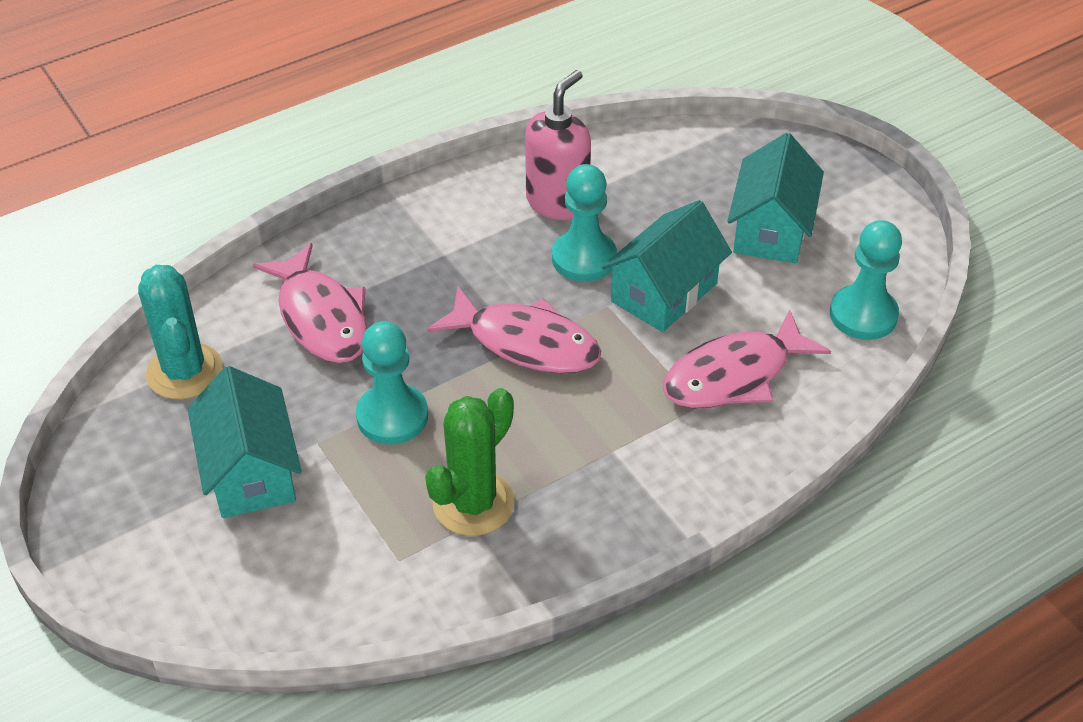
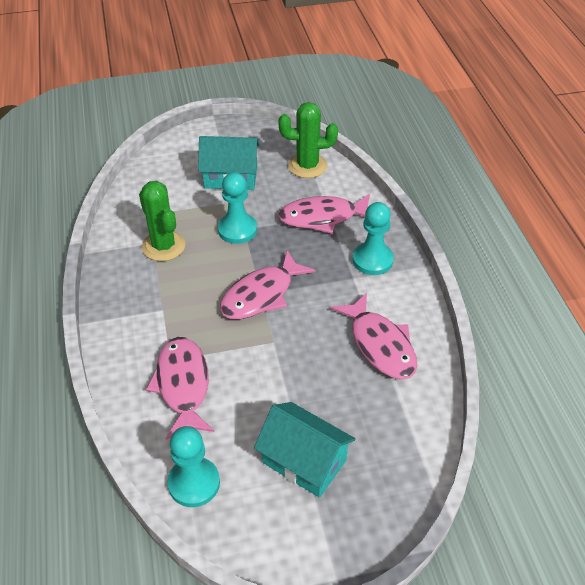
camera: 110 degrees right, 0 degrees up
turquoise cactus [138,265,223,399] -> green cactus [279,102,338,178]
pink soap dispenser [525,70,591,220] -> pink fish [331,292,417,379]
turquoise pawn [552,164,617,282] -> turquoise pawn moved to [353,202,394,275]
turquoise house [602,200,732,332] -> none

